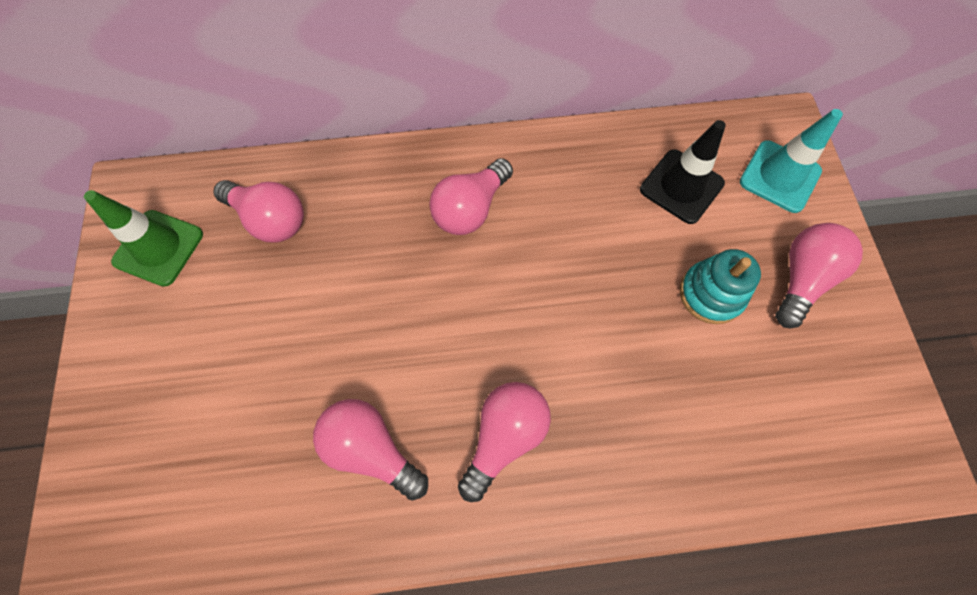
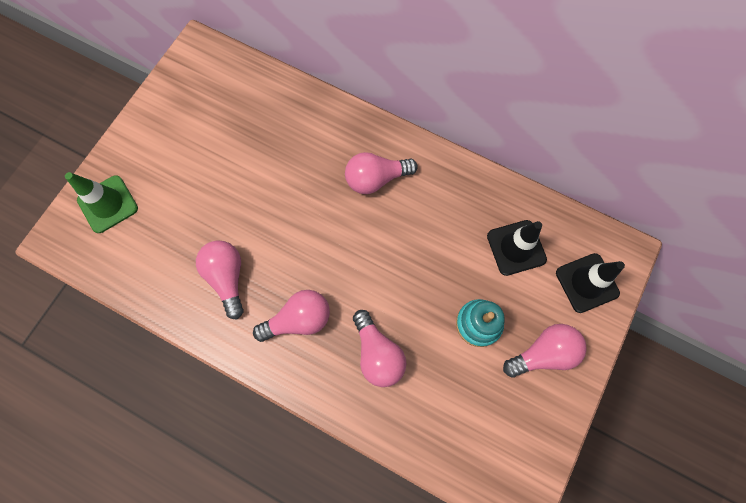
camera: 35 degrees right, 5 degrees up
green traffic cone [84,190,203,287] -> green traffic cone moved to [65,172,138,233]
pink light bulb [213,180,304,242] -> pink light bulb moved to [353,310,407,387]
turquoise traffic cone [740,109,843,213] -> black traffic cone [556,253,625,313]

